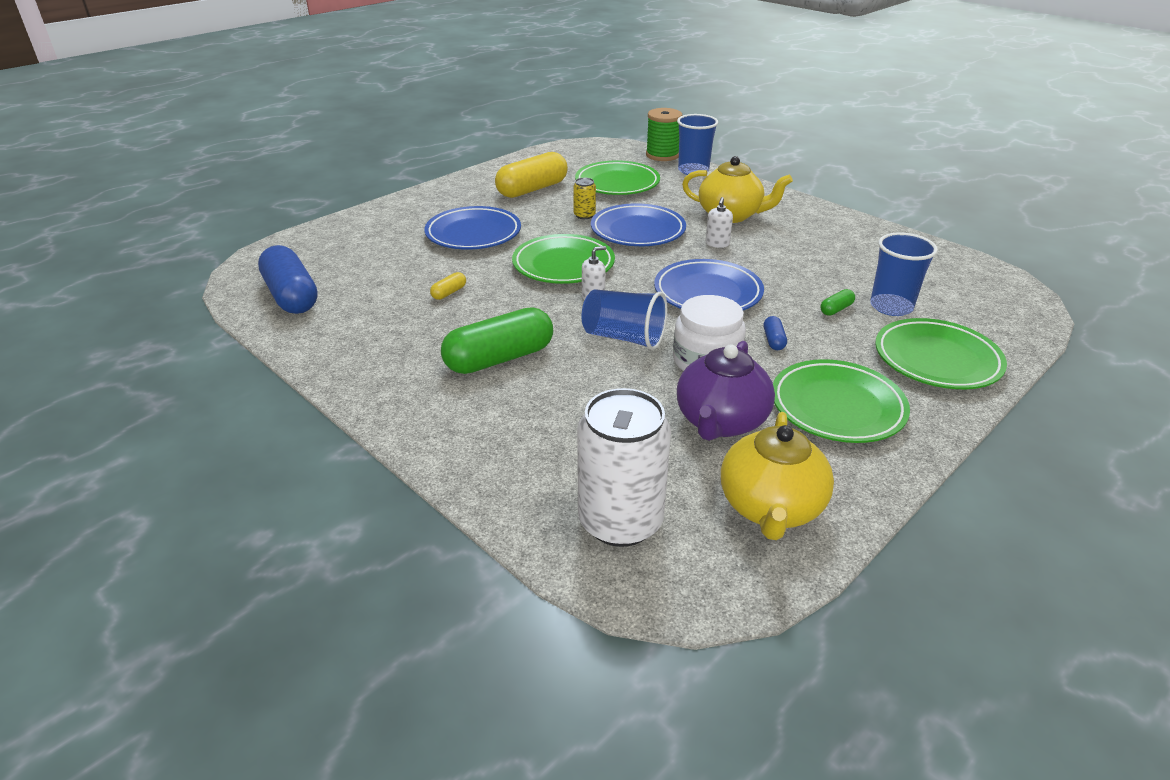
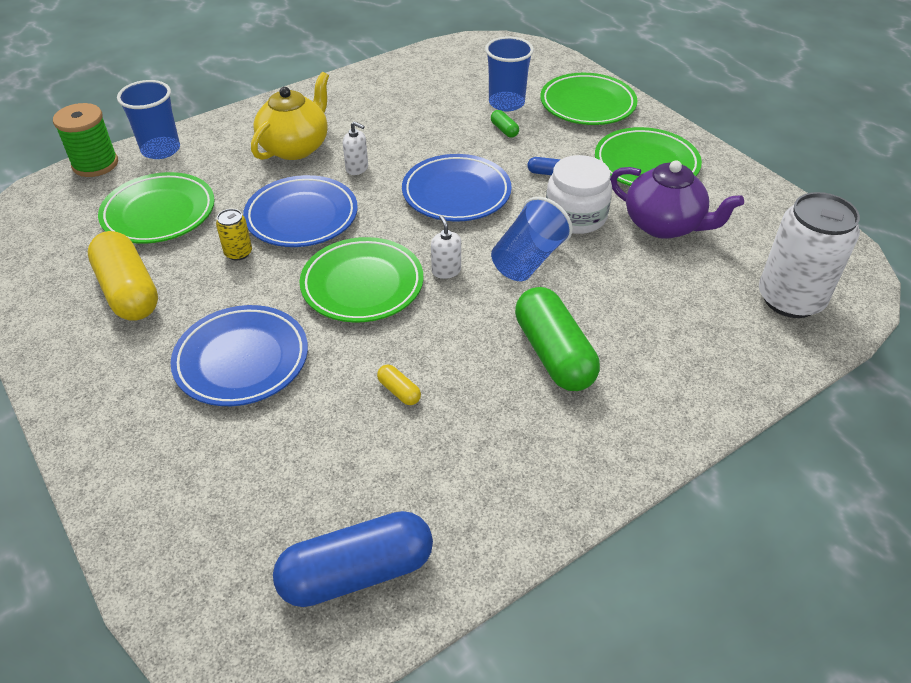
camera: 80 degrees left, 10 degrees up
yellow teapot [721,412,834,540] -> none

